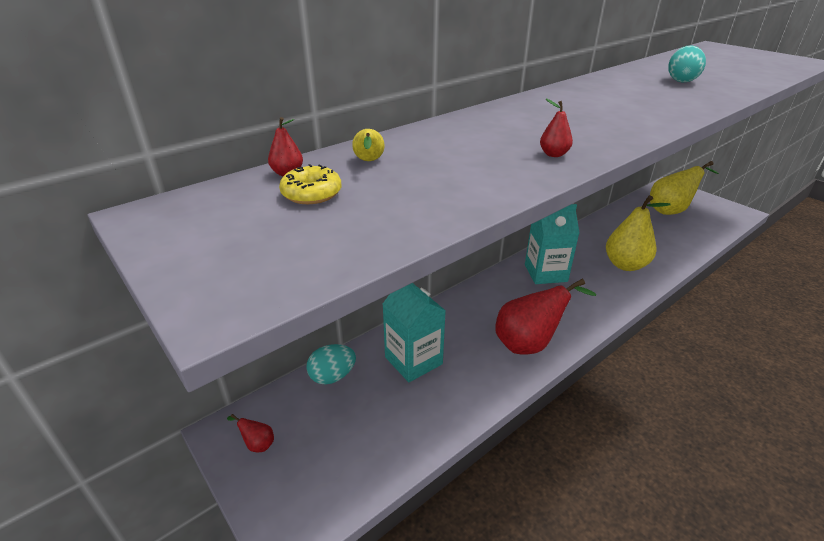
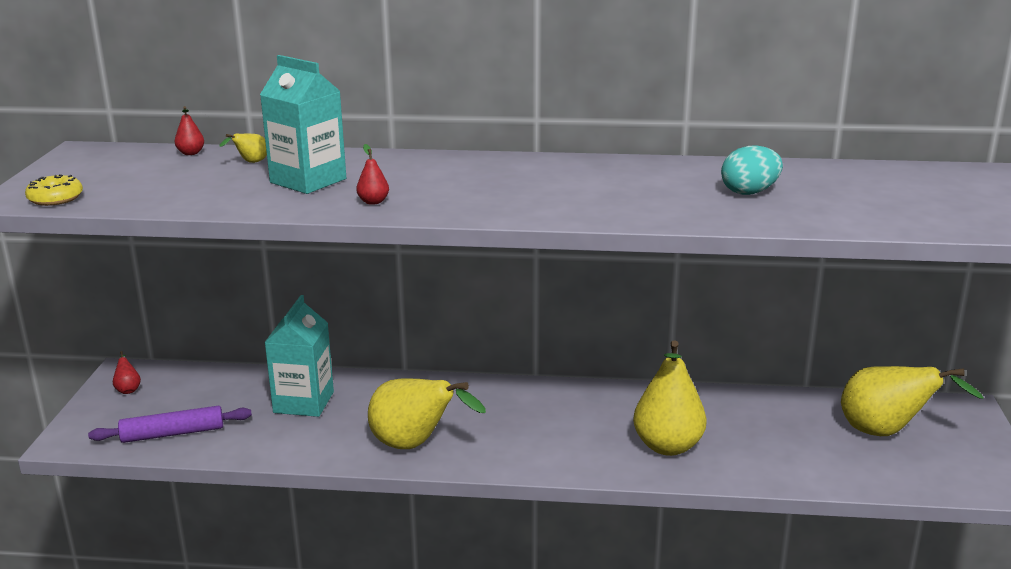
camera: 45 degrees right, 10 degrees down
yellow donut [279,164,342,204] -> yellow donut moved to [25,174,83,206]
turquoise egg [306,344,356,384] -> none
red pear [495,279,596,354] -> yellow pear [368,378,486,449]
turquoise carton [525,204,580,284] -> turquoise carton moved to [260,55,346,194]
none -> purple rolling pin [88,405,252,443]

